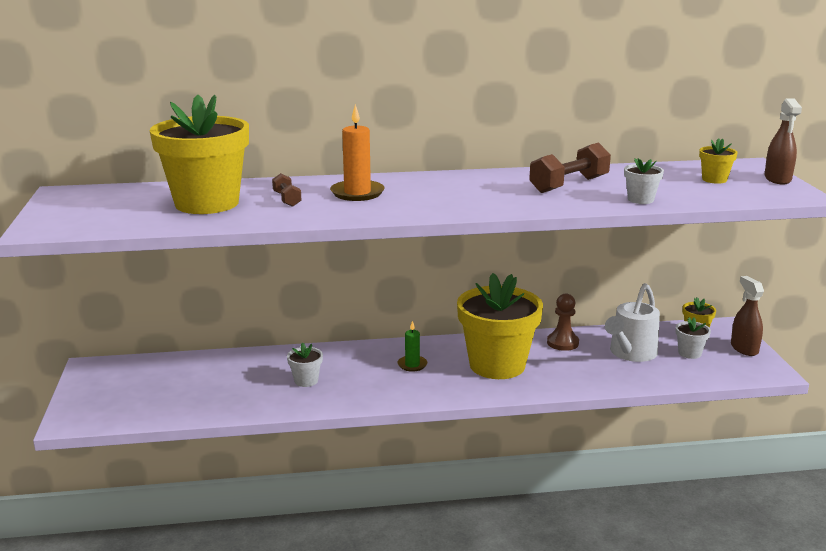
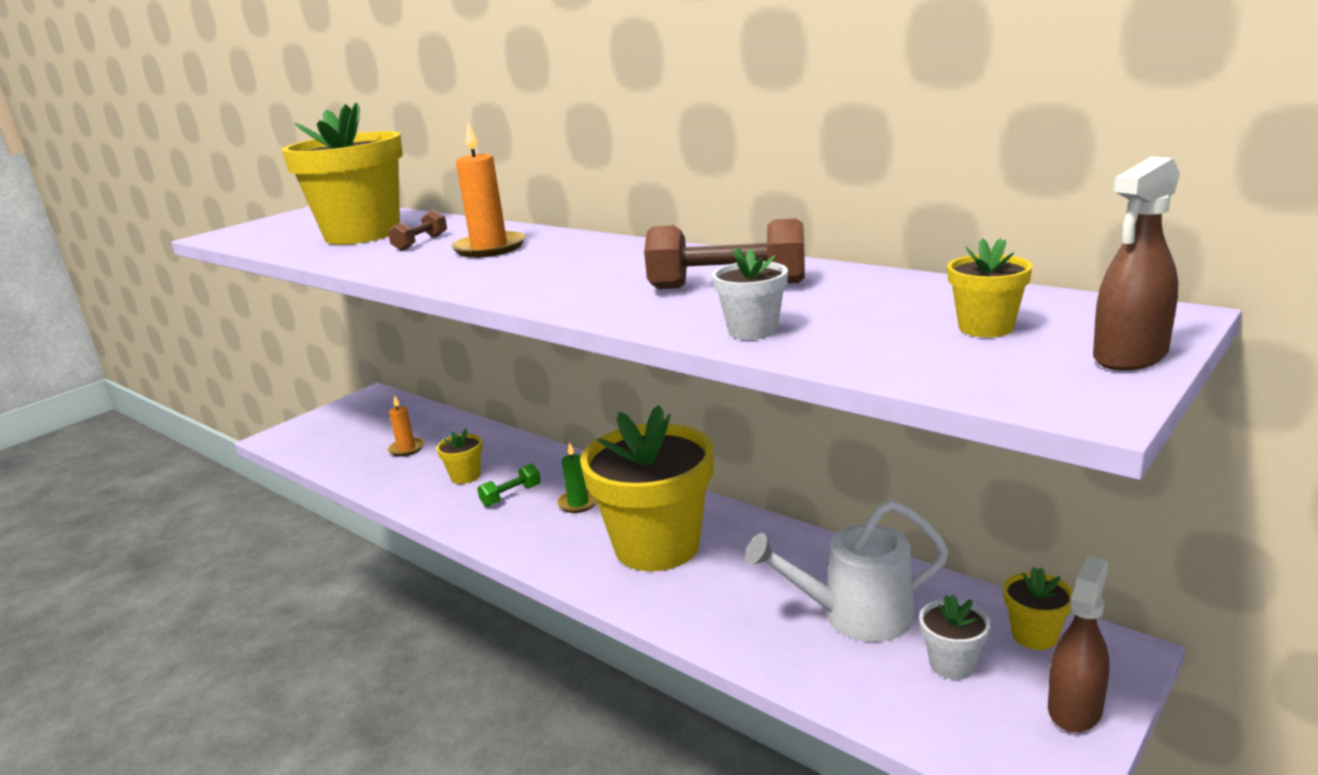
camera: 50 degrees right, 0 degrees up
white flower pot [287,342,323,387] -> yellow flower pot [437,428,483,484]
brown pawn [547,293,579,351] -> none
none -> orange candle [388,395,424,457]
none -> green dumbbell [477,464,541,507]

